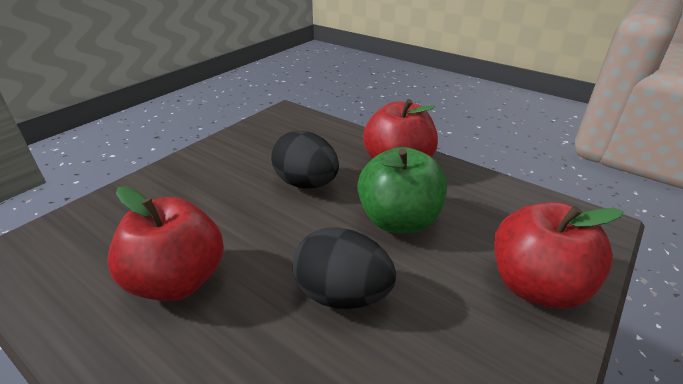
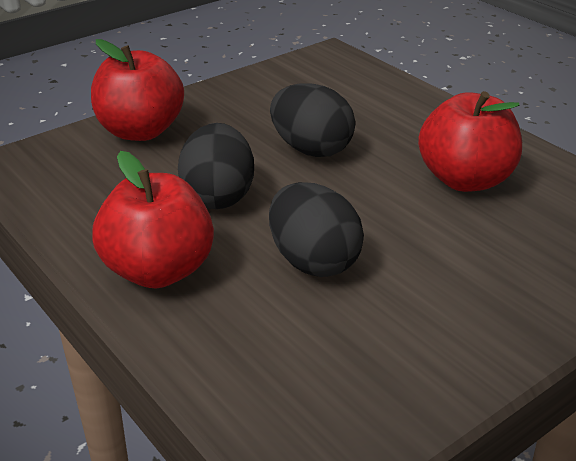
camera: 165 degrees left, 0 degrees up
green apple [357,147,447,234] -> black egg [178,123,254,209]

